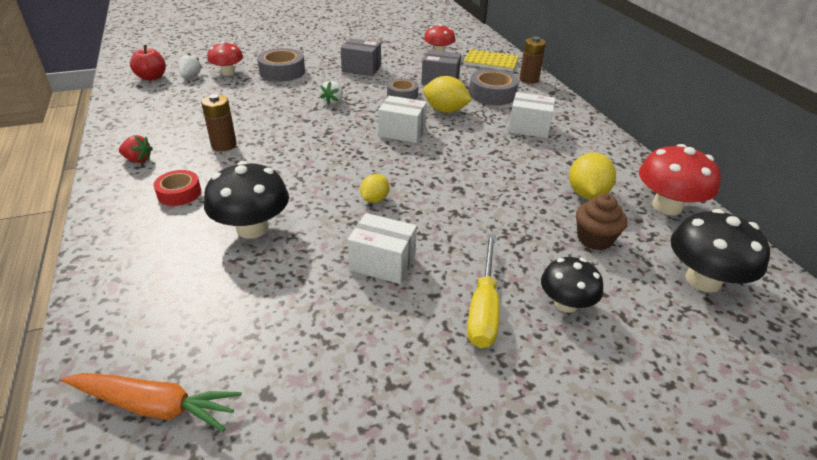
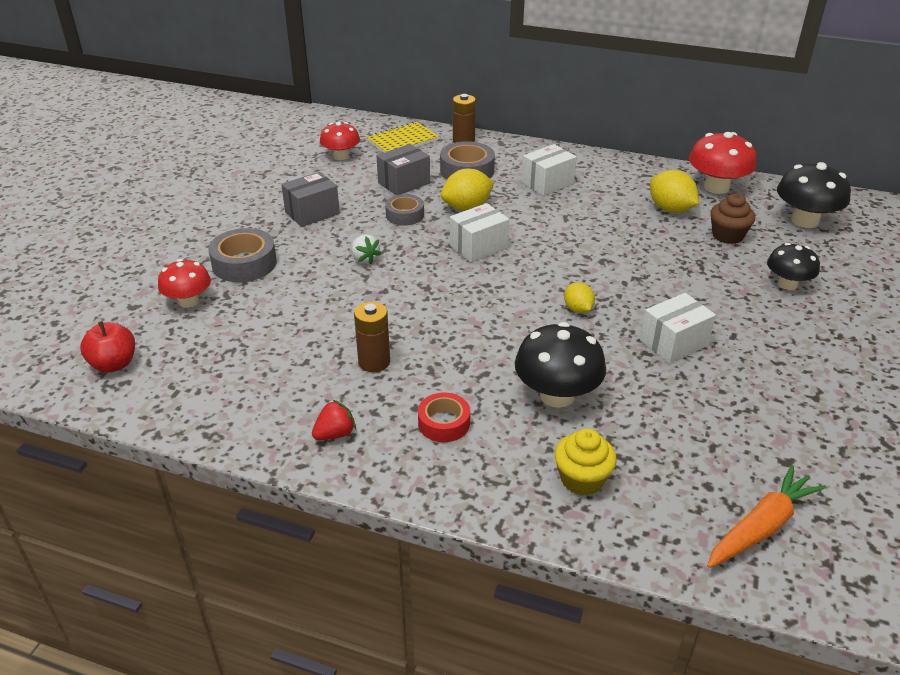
camera: 50 degrees left, 0 degrees up
white strawberry [179,53,202,78] -> none
yellow screwdriver [467,234,500,348] -> none
none -> yellow cupcake [554,429,617,496]

